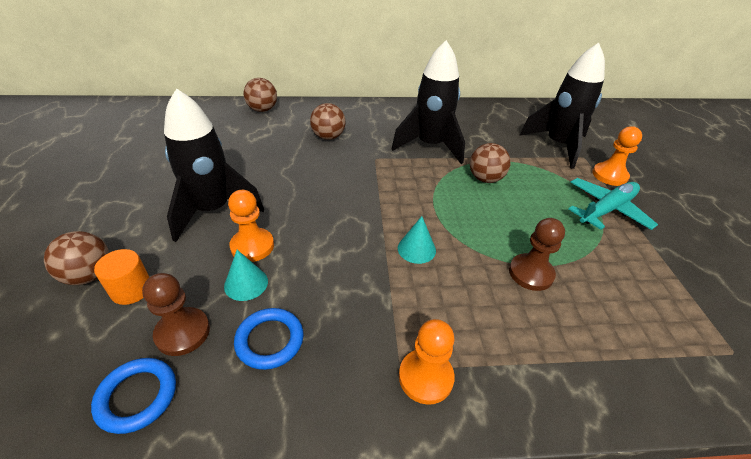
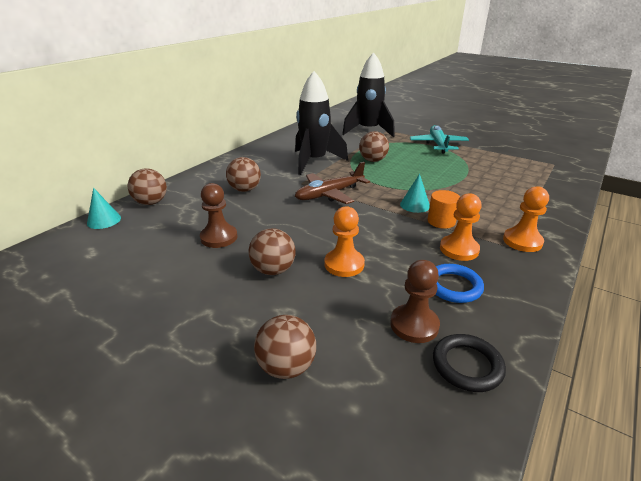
camera: 50 degrees left, 10 degrees down
blue ring [91,358,176,434] -> black ring [433,334,506,392]
orange cylinder [94,249,149,305] -> orange cylinder moved to [427,190,460,229]
black rocket [164,88,264,242] -> brown ball [248,228,295,275]
turquoise cone [224,250,268,301] -> turquoise cone moved to [87,188,121,229]
brown pawn [509,218,565,291] -> brown pawn moved to [200,183,238,248]
orange pawn [592,126,642,186] -> orange pawn moved to [440,193,482,261]
none -> brown plane [295,162,370,204]

